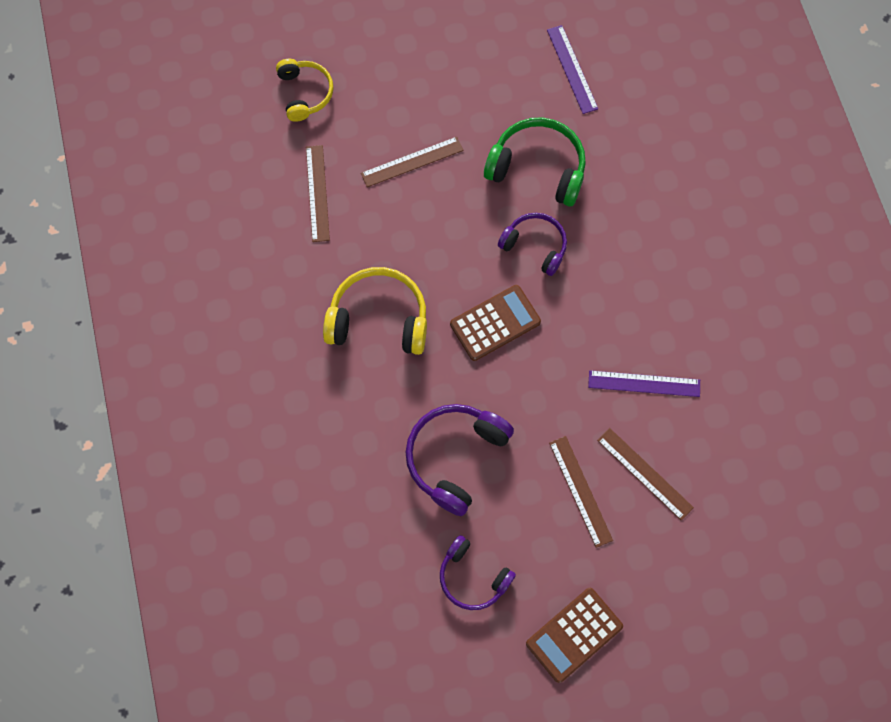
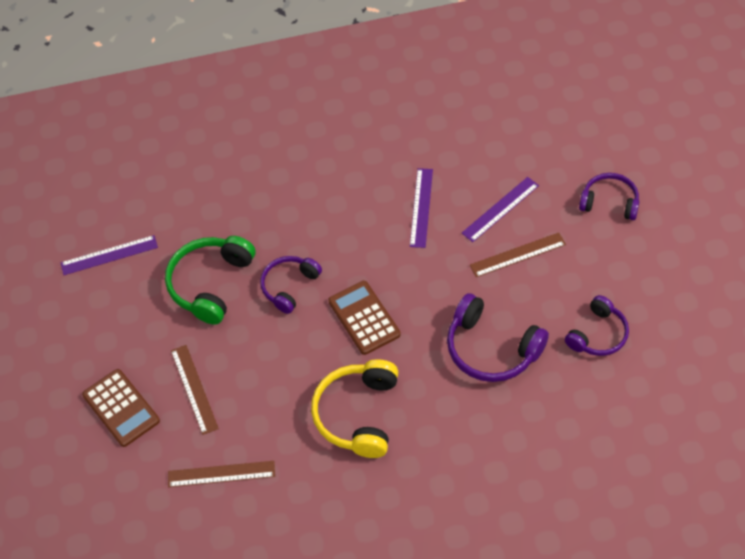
camera: 85 degrees left, 15 degrees down
yellow headphones [276,59,333,122] -> none
brown calculator [526,588,623,683] -> brown calculator moved to [82,369,160,447]
brown ruler [597,428,694,521] -> purple ruler [462,177,539,242]
none -> purple headphones [579,173,639,220]

